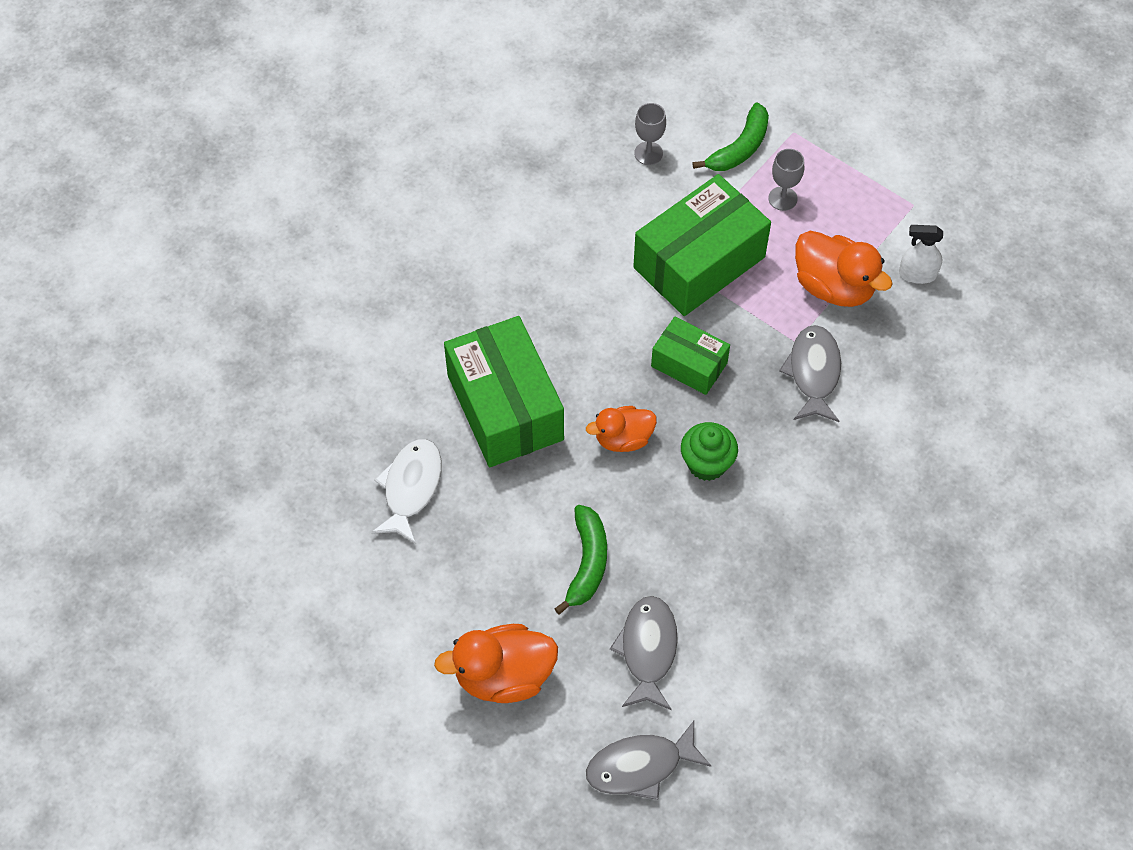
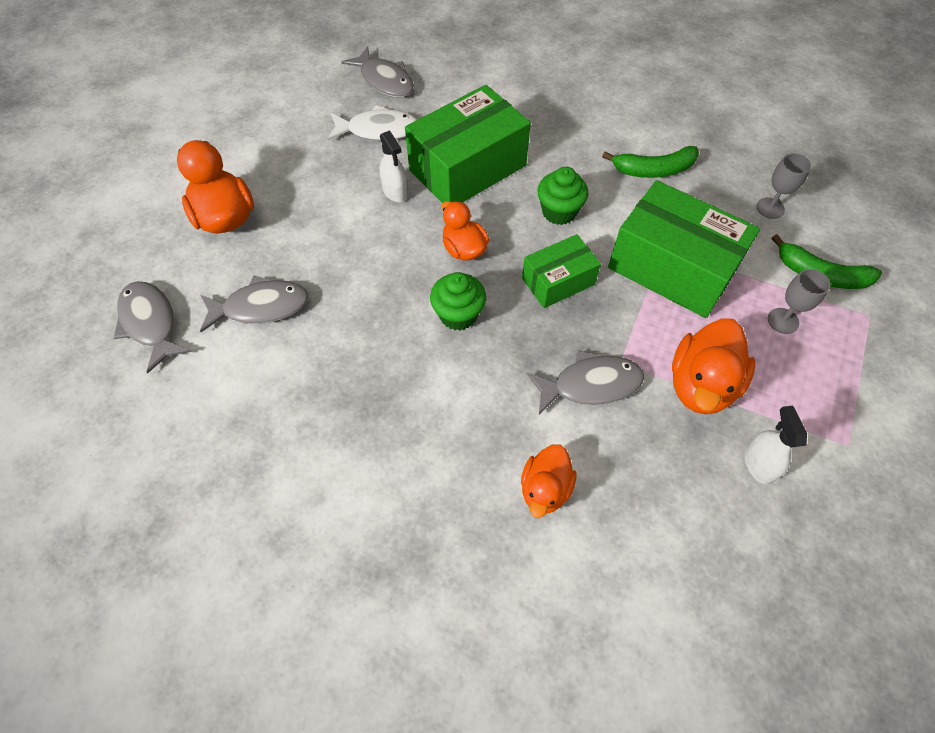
camera: 75 degrees right, 0 degrees up
green banana [555,505,607,614] -> green banana moved to [602,146,699,178]
green box [651,316,730,395] -> green box turned 45 degrees clockwise [522,234,601,308]
none -> grey fish [341,47,414,97]
none -> white spray bottle [380,130,408,202]
none -> orange duck [521,444,576,518]
none -> green cupcake [537,167,588,225]

